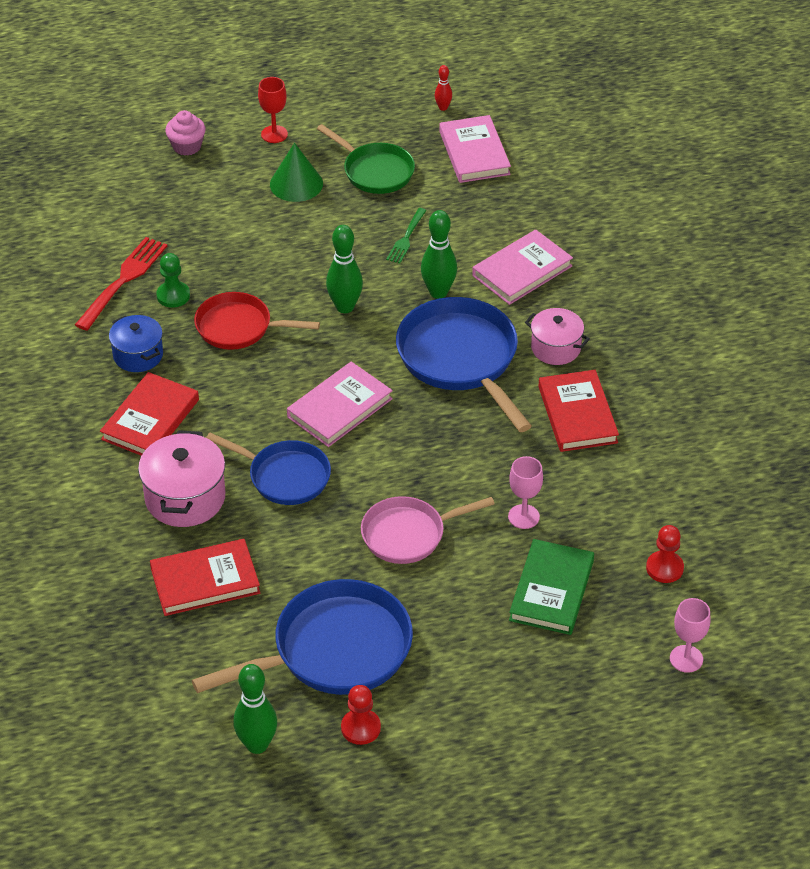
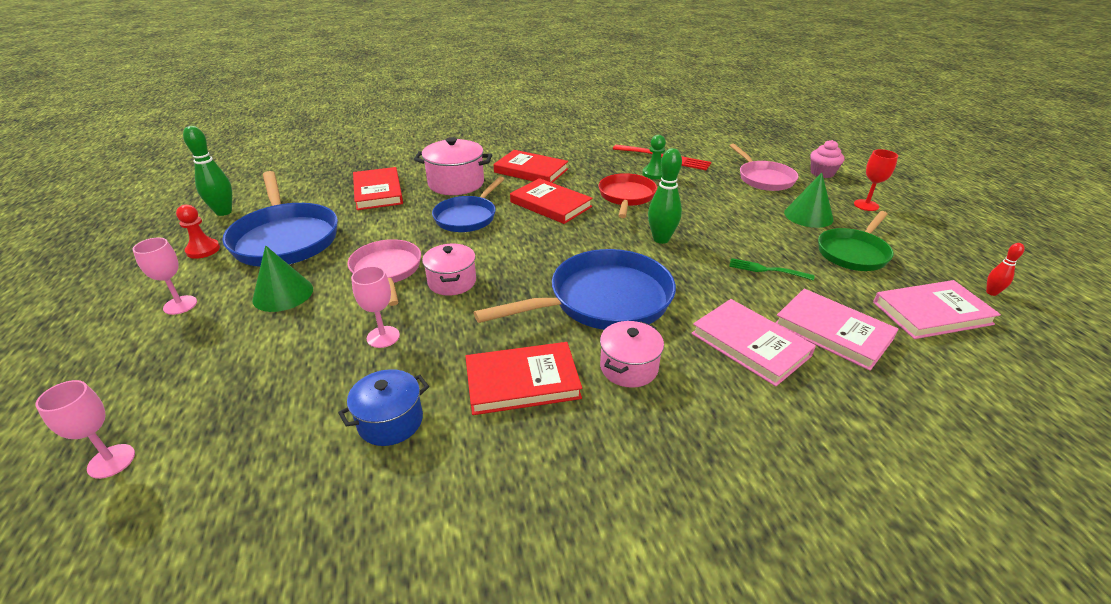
camera: 90 degrees right, 10 degrees down
blue pot [109,315,163,372] -> blue pot moved to [338,369,429,446]
pink book [287,362,393,447] -> pink book moved to [775,289,899,371]
green bowling pin [421,210,457,299] -> none
green book [509,539,594,635] -> none
red pawn [646,525,684,583] -> none
none -> pink goblet [133,237,197,315]
none -> green cone [252,245,313,312]
none -> pink pot [422,244,476,296]
none -> red book [510,178,593,224]
none -> pink pan [730,144,798,191]

